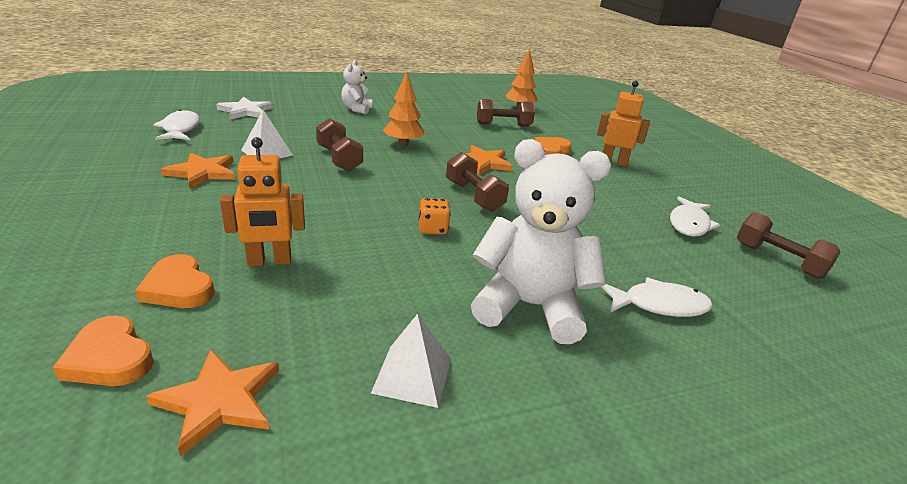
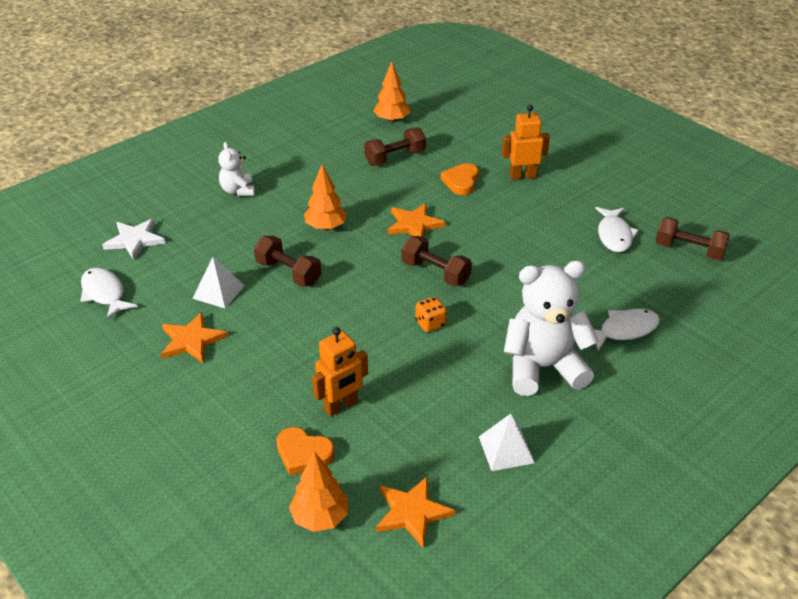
camera: 20 degrees left, 10 degrees up
orange heart [53,316,154,386] -> orange tree [289,451,348,532]

